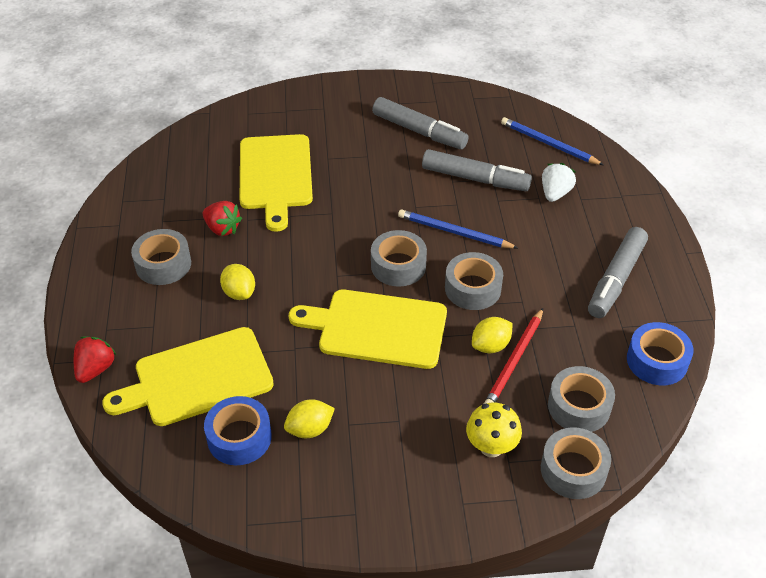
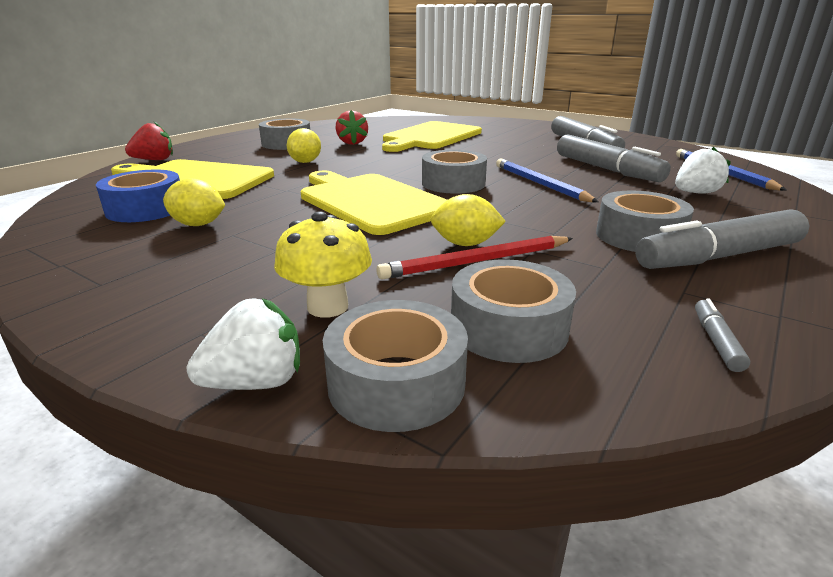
camera: 40 degrees right, 20 degrees down
grey tape [445,252,503,310] -> grey tape moved to [596,190,694,252]
blue tape [627,322,693,385] -> grey marker [695,298,750,372]
none -> white strawberry [187,298,300,390]

